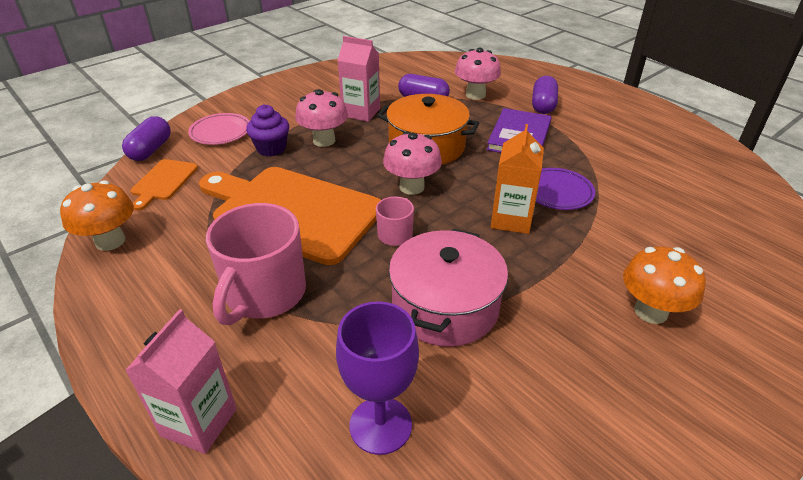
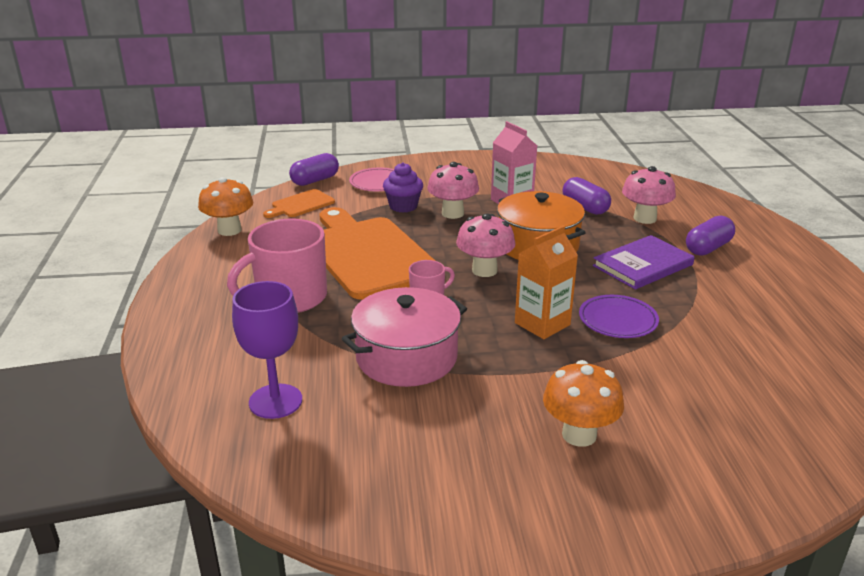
camera: 35 degrees right, 10 degrees down
pink carton [125,309,237,454] -> none

